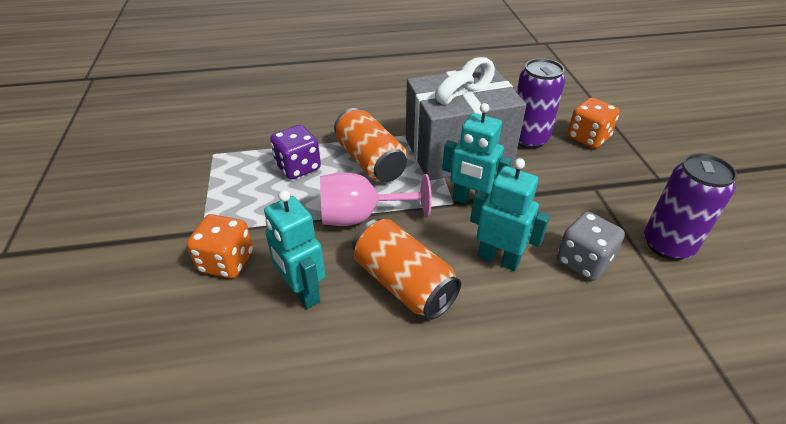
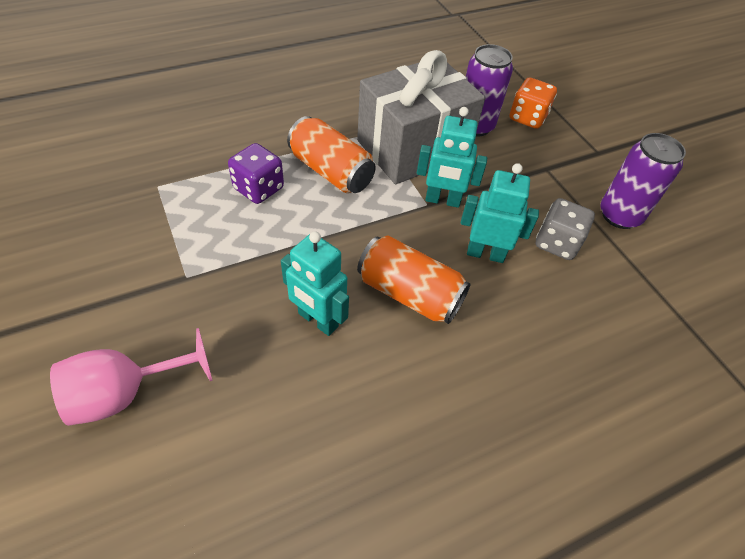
camera: 20 degrees left, 10 degrees up
orange dice [187,214,253,278] -> none
pink goblet [320,173,432,226] -> pink goblet moved to [50,328,213,426]

